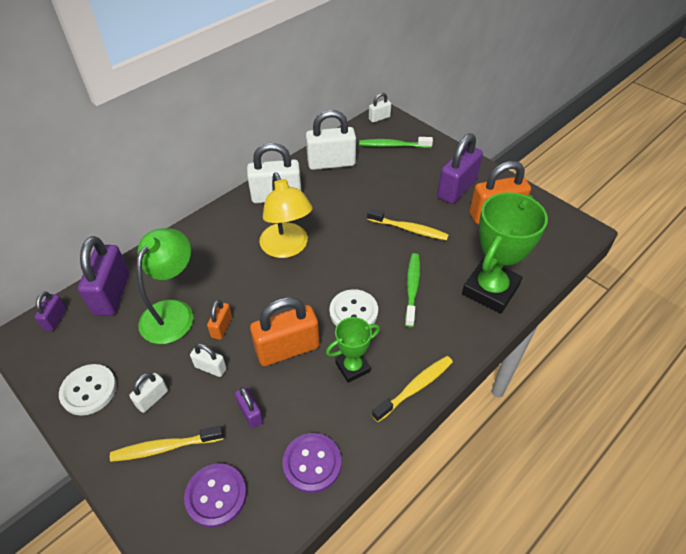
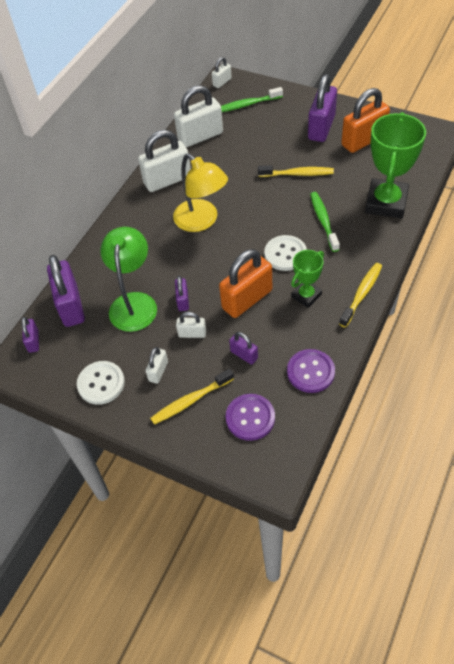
camera: 15 degrees left, 5 degrees up
orange padlock [207,300,232,340] -> purple padlock [175,276,189,311]

